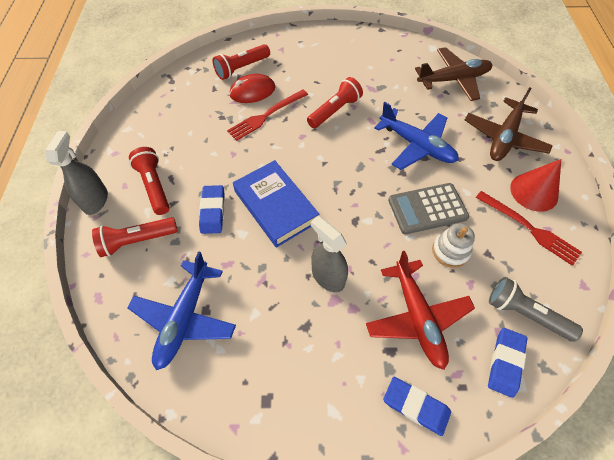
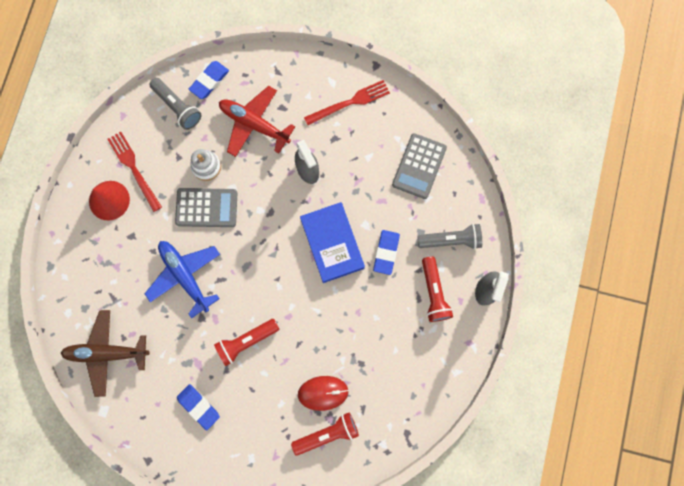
camera: 165 degrees left, 20 degrees up
red flashlight [92,217,178,257] -> grey flashlight [417,224,482,249]
blue plane [127,251,236,370] -> grey calculator [392,133,447,199]
red fork [227,90,308,141] -> red fork moved to [304,80,390,125]
red plane [366,251,475,370] -> red plane turned 60 degrees counterclockwise [219,86,295,157]
blue eraser [383,377,451,436] -> blue eraser moved to [177,384,220,430]
brown plane [465,87,553,161] -> none

